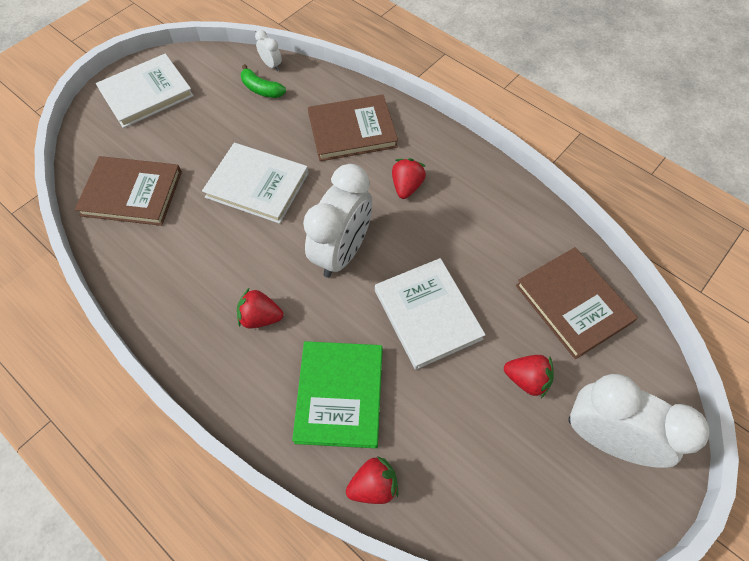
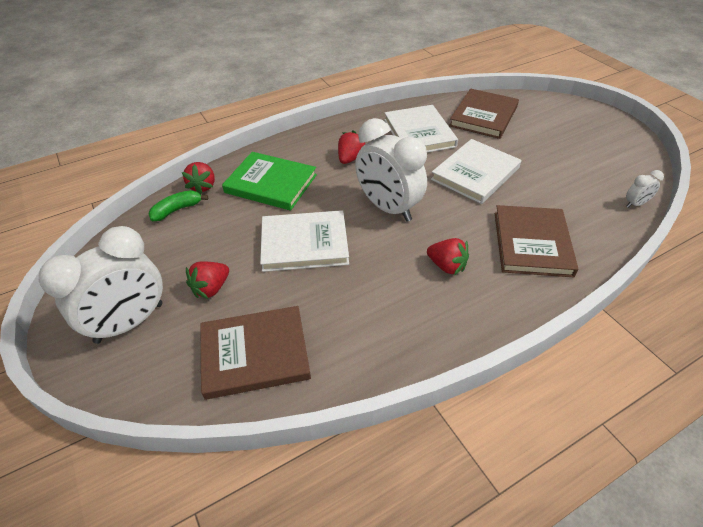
camera: 110 degrees right, 15 degrees down
white book [96,53,194,128] -> white book moved to [384,105,458,153]
green banana [241,64,286,98] -> green banana moved to [148,190,208,221]

